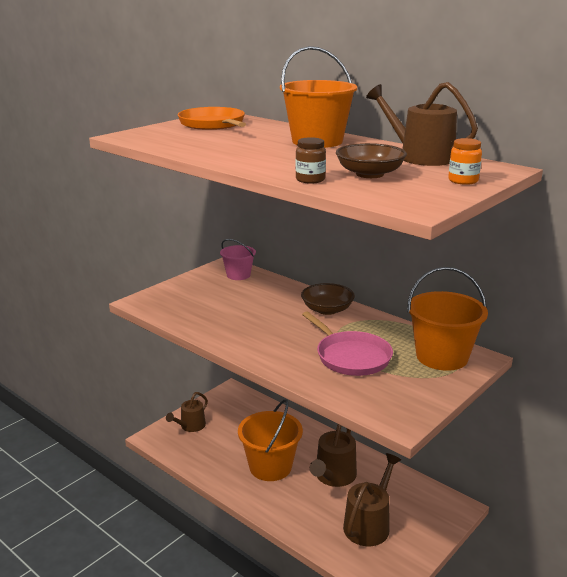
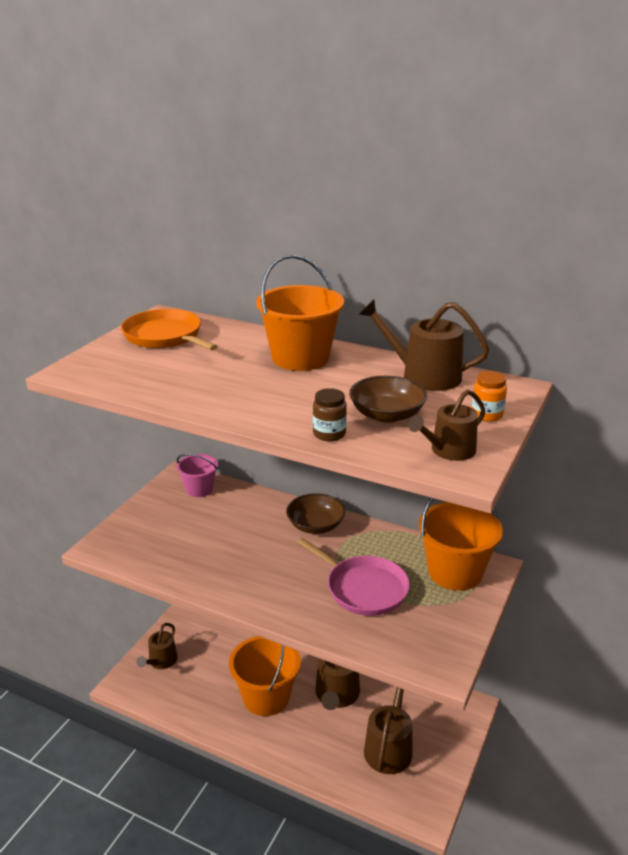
camera: 15 degrees left, 5 degrees up
none -> brown watering can [409,389,486,461]

